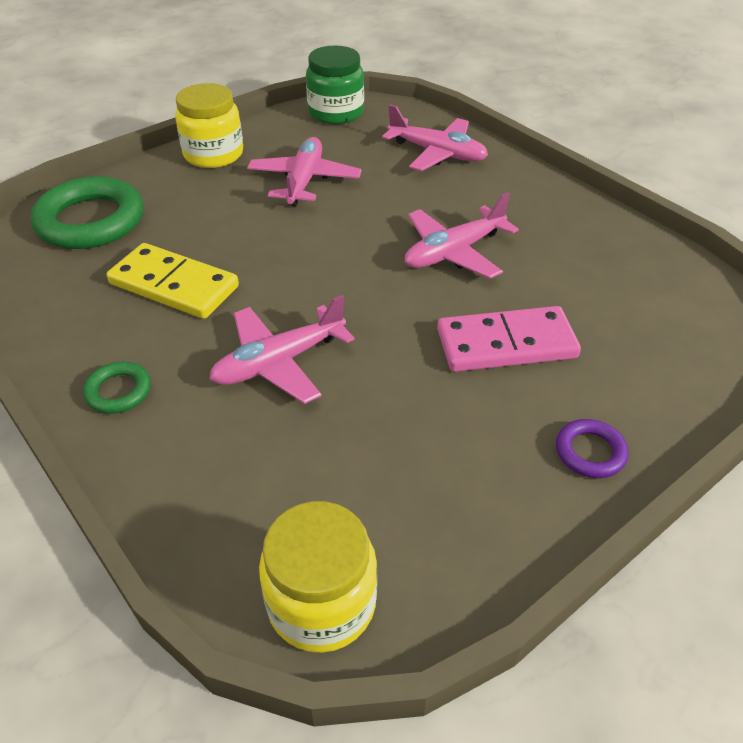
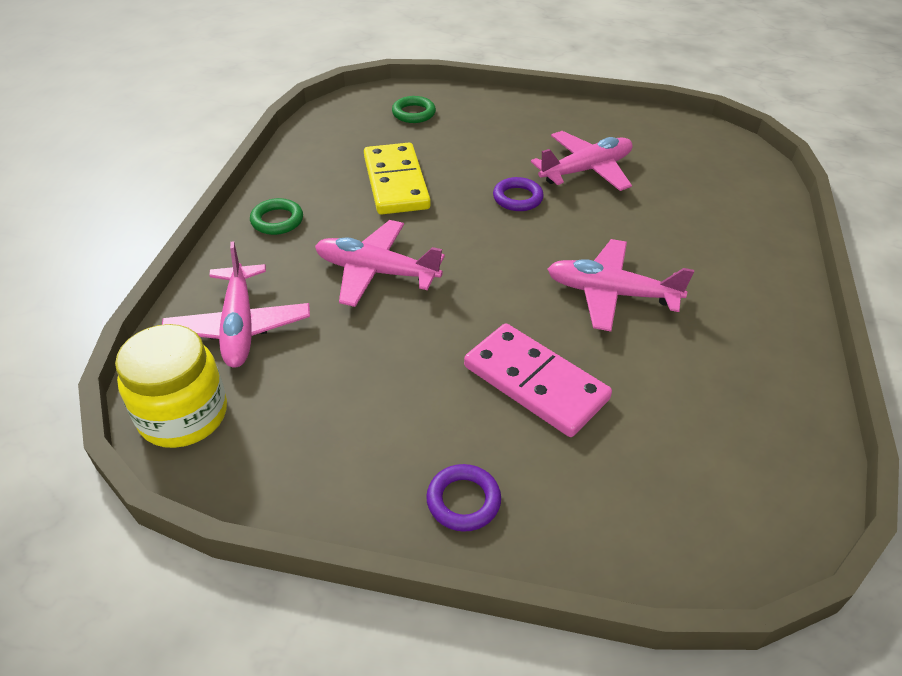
camera: 50 degrees right, 0 degrees up
green ring [31,176,144,249] -> green ring [392,96,436,123], size x0.48
yellow jar [175,83,243,168] -> none
green jar [306,45,364,124] -> none
pink plane [382,105,488,171] -> pink plane moved to [162,241,310,367]
none -> purple ring [493,177,544,211]

